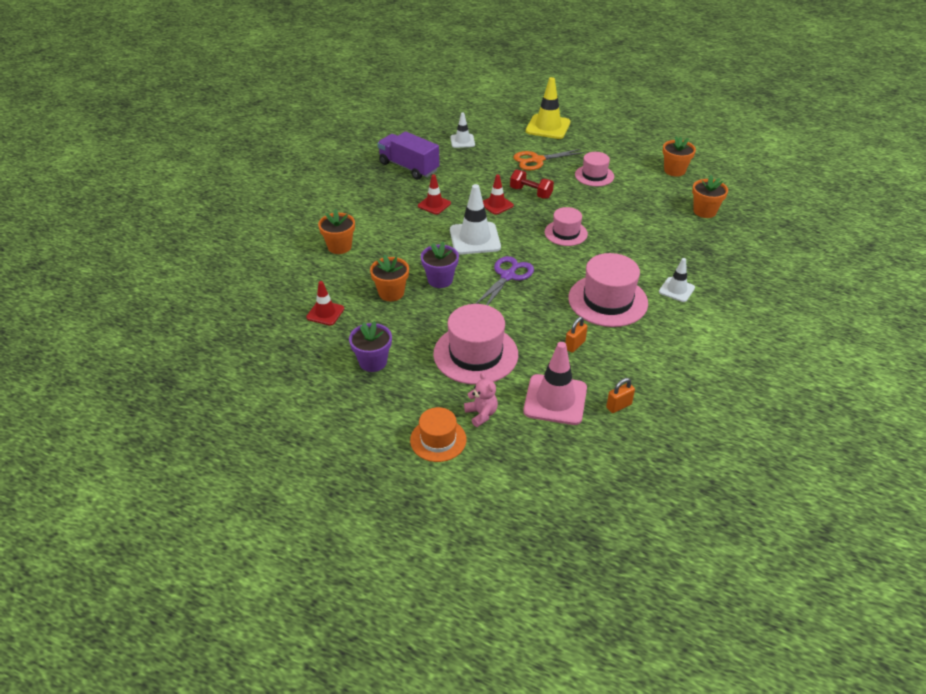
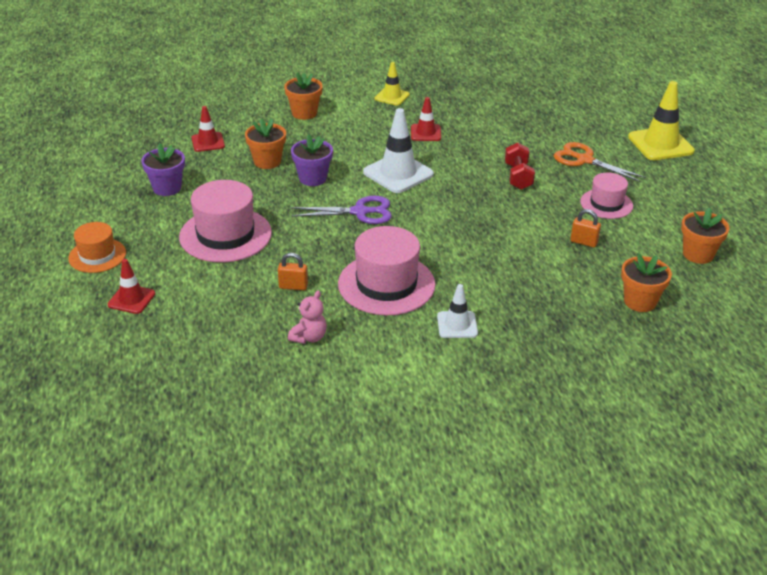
camera: 55 degrees right, 5 degrees down
purple truck [377,131,439,180] -> none
white traffic cone [450,112,475,148] -> none
pink teddy bear [464,373,498,427] -> pink teddy bear moved to [288,291,327,344]
red traffic cone [483,175,514,215] -> red traffic cone moved to [108,259,155,314]
pink traffic cone [523,342,587,425] -> none
pink hat [545,207,588,246] -> none
orange padlock [606,378,635,413] -> orange padlock moved to [570,209,601,247]
none -> yellow traffic cone [375,62,410,106]

